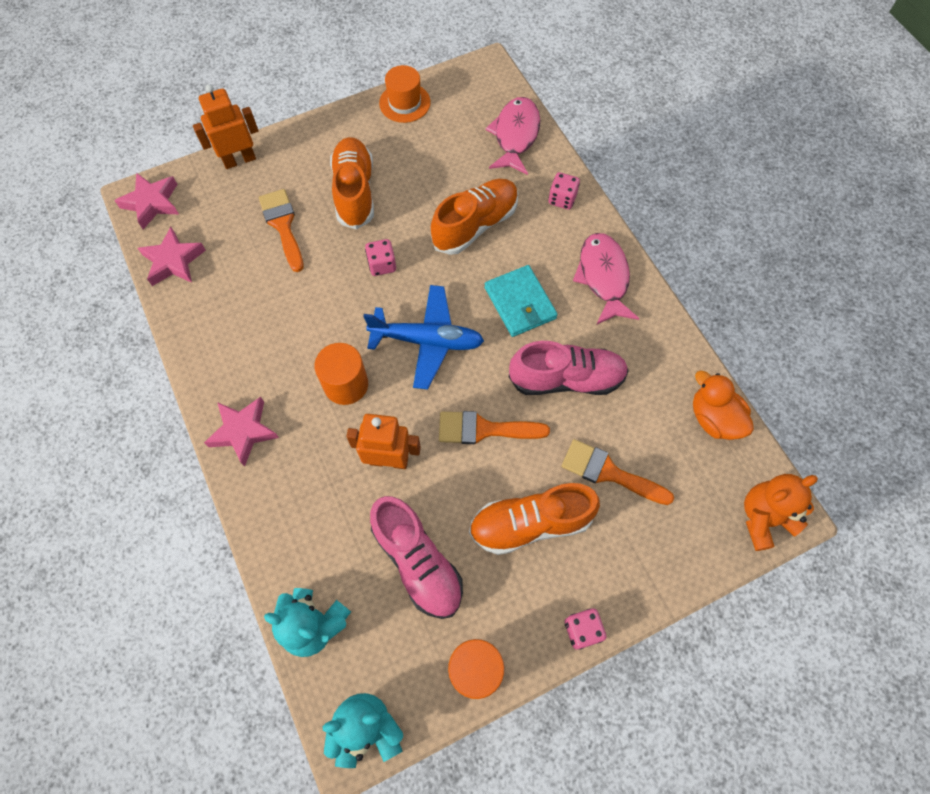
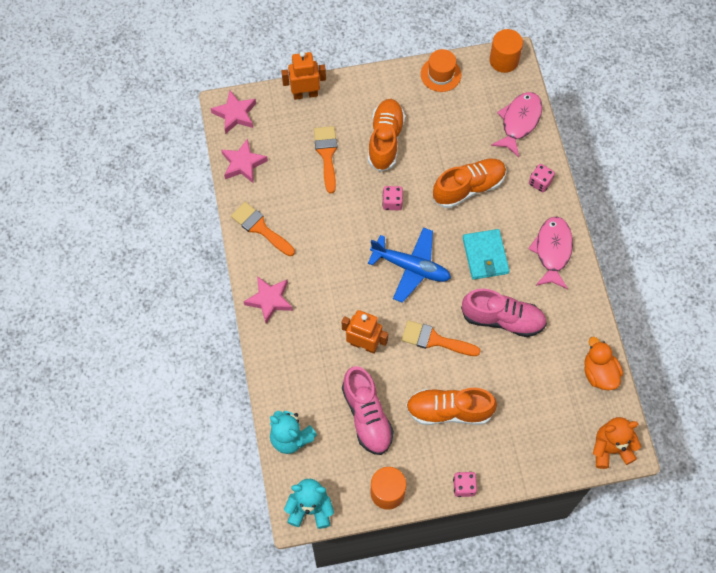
camera: 15 degrees right, 0 degrees up
orange cylinder [314,343,368,405] -> orange cylinder moved to [489,29,523,73]
orange brush [561,439,674,505] -> orange brush moved to [231,202,295,256]

